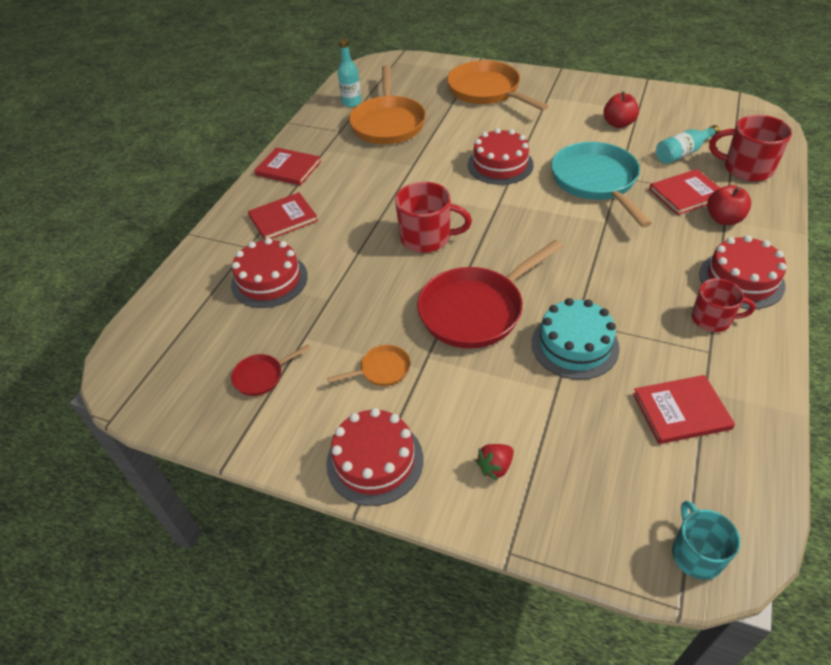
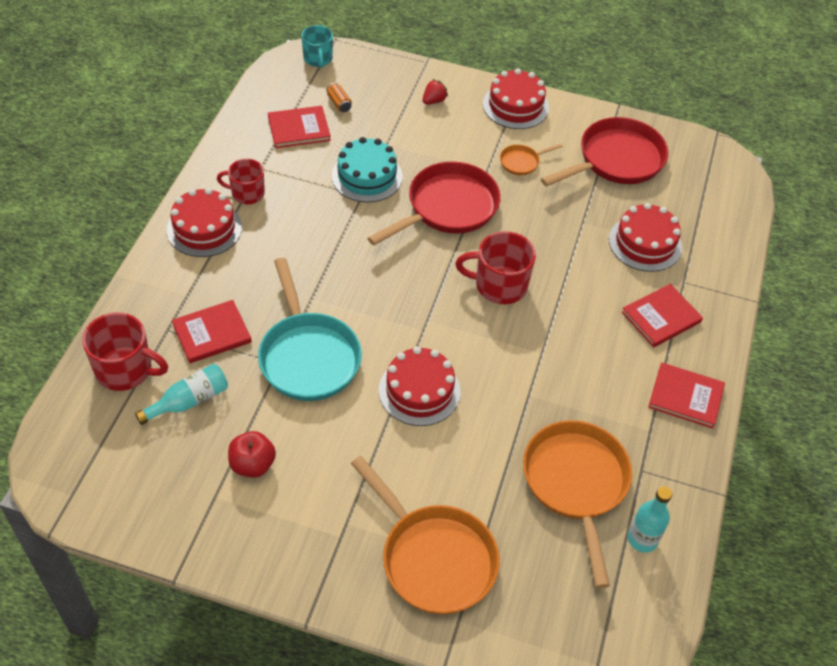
camera: 170 degrees right, 5 degrees up
red pan [231,345,311,396] -> red pan [541,117,669,187], size x2.21
red apple [707,185,751,225] -> none
none -> orange can [326,83,352,112]

